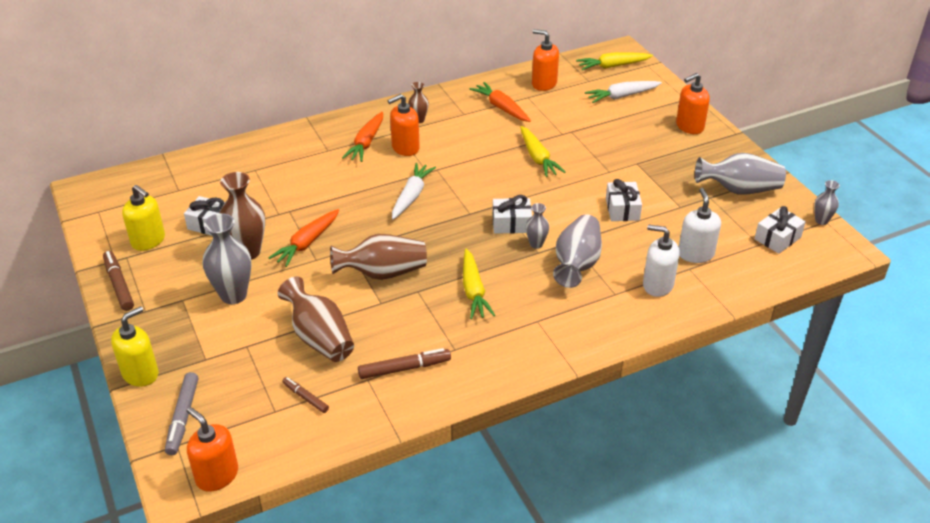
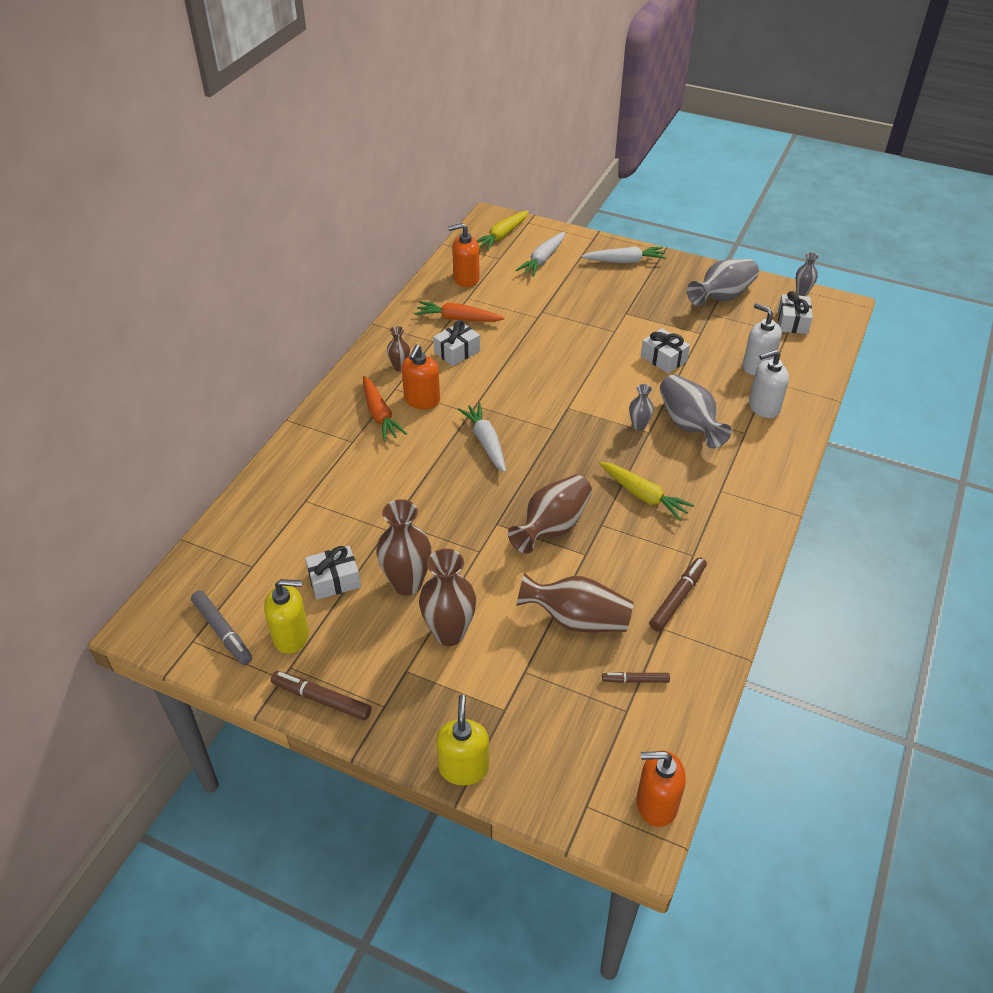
camera: 40 degrees left, 5 degrees up
grey marker [165,372,198,455] -> grey marker moved to [191,590,252,665]
grey vase [202,213,251,304] -> brown vase [419,549,476,646]
orange carrot [268,209,339,267] -> none
white gift [492,195,532,234] -> white gift moved to [433,320,480,366]
yellow carrot [520,126,565,177] -> none
orange soap dispenser [676,73,710,134] -> white carrot [581,246,667,263]

